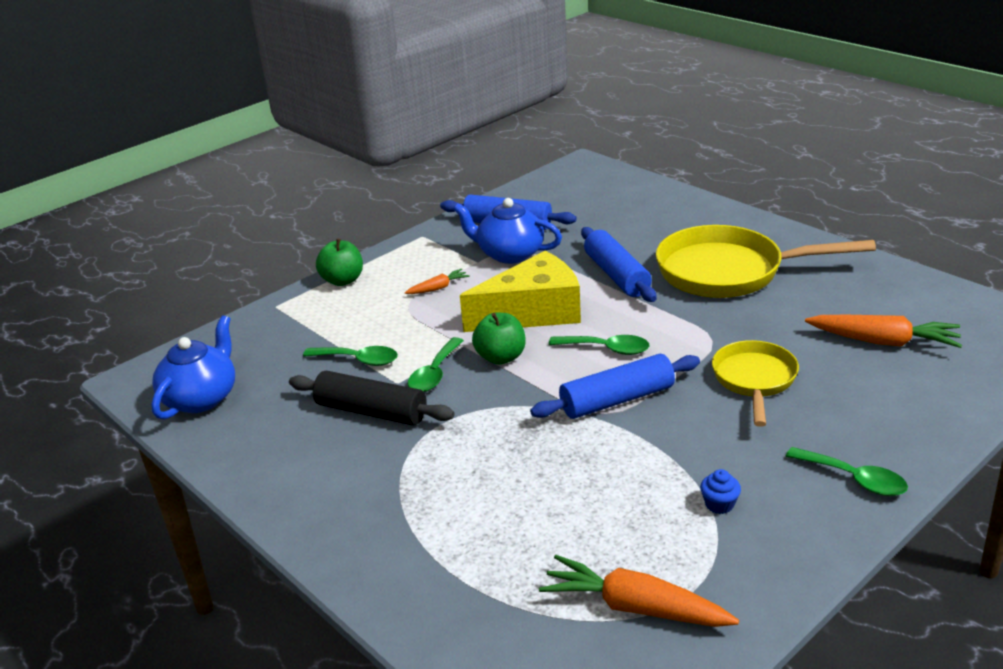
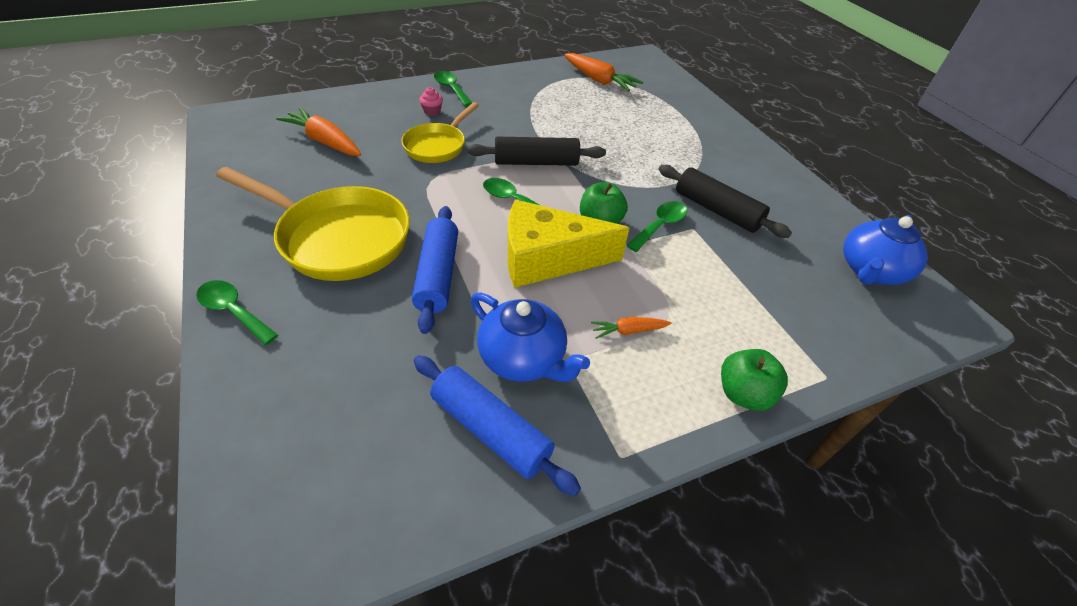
camera: 165 degrees left, 15 degrees up
green spoon [303,346,398,366] -> green spoon moved to [196,280,278,345]
blue rolling pin [530,354,700,419] -> black rolling pin [467,137,606,166]
blue cupcake [700,469,741,514] -> none
none -> pink cupcake [419,87,443,116]

